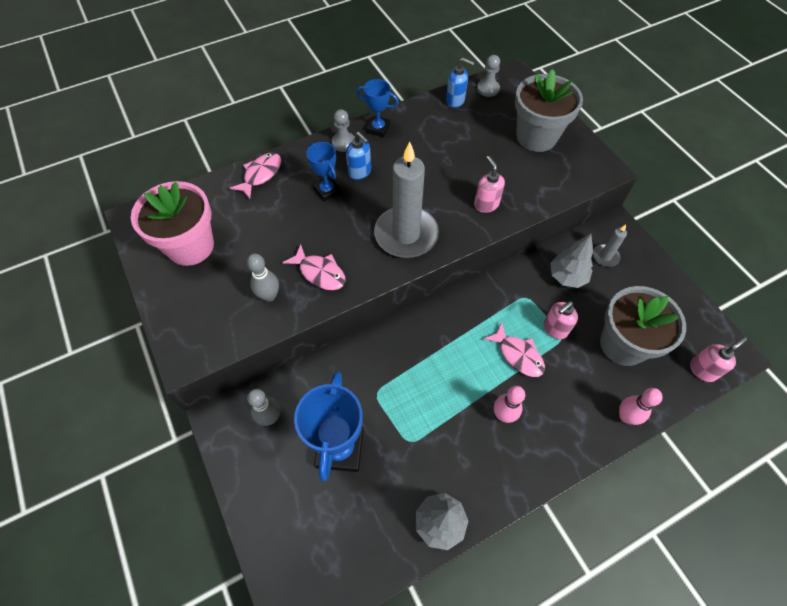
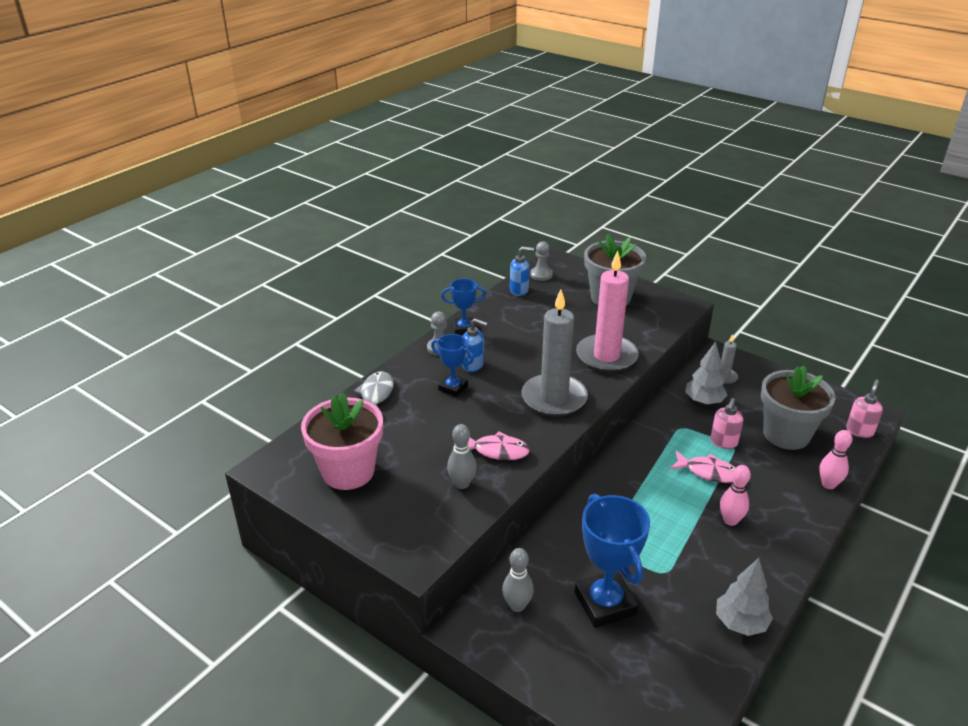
camera: 25 degrees left, 25 degrees down
pink fish [230,153,281,199] -> grey fish [354,371,394,415]
pink soap dispenser [474,156,505,213] -> pink candle [576,251,639,372]

